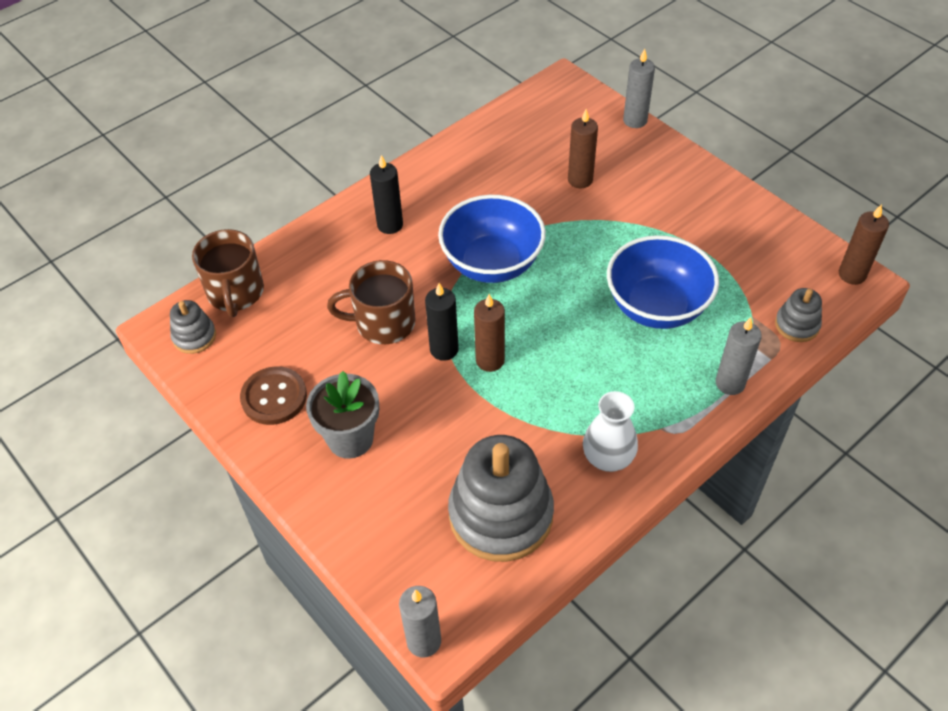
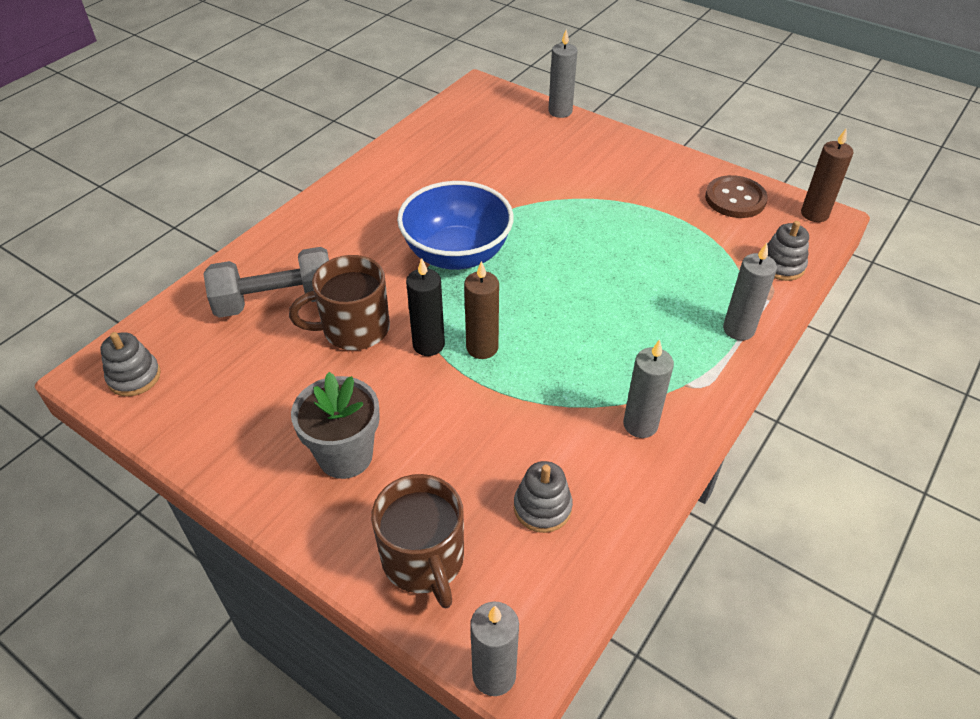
camera: 15 degrees left, 5 degrees down
brown mug [192,229,264,317] -> brown mug moved to [371,474,464,608]
brown button [240,366,307,425] -> brown button moved to [705,175,768,218]
black candle [370,155,403,234] -> none
grey stacking toy [448,435,554,562] -> grey stacking toy [514,461,573,533], size x0.48
brown candle [568,109,598,188] -> none
white vase [583,391,638,472] -> grey candle [623,339,674,438]
blue bowl [607,235,719,329] -> none
none -> grey dumbbell [204,247,329,318]

